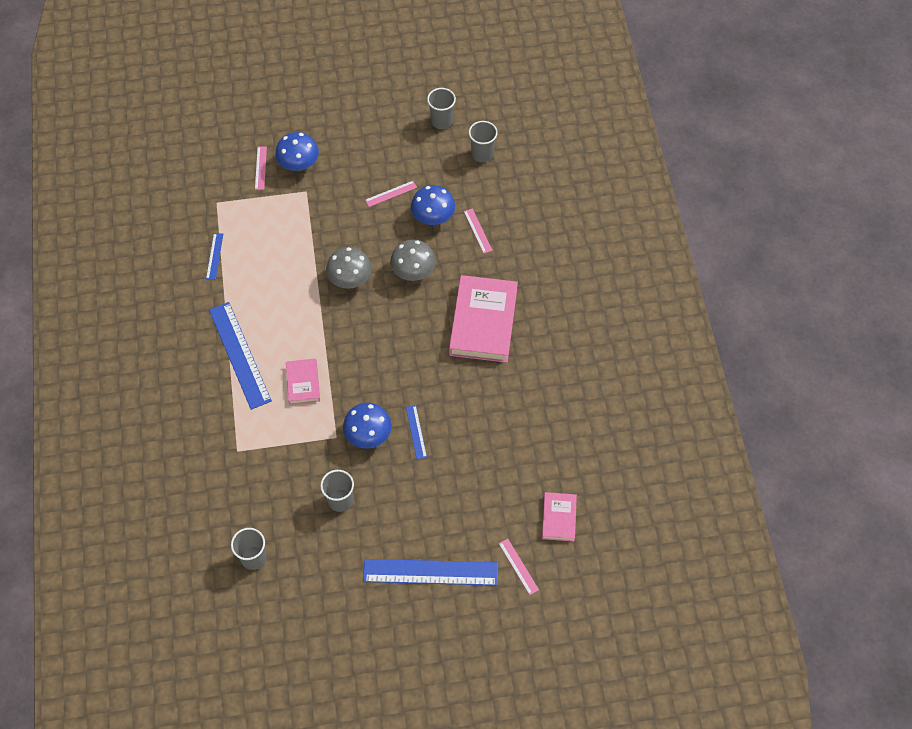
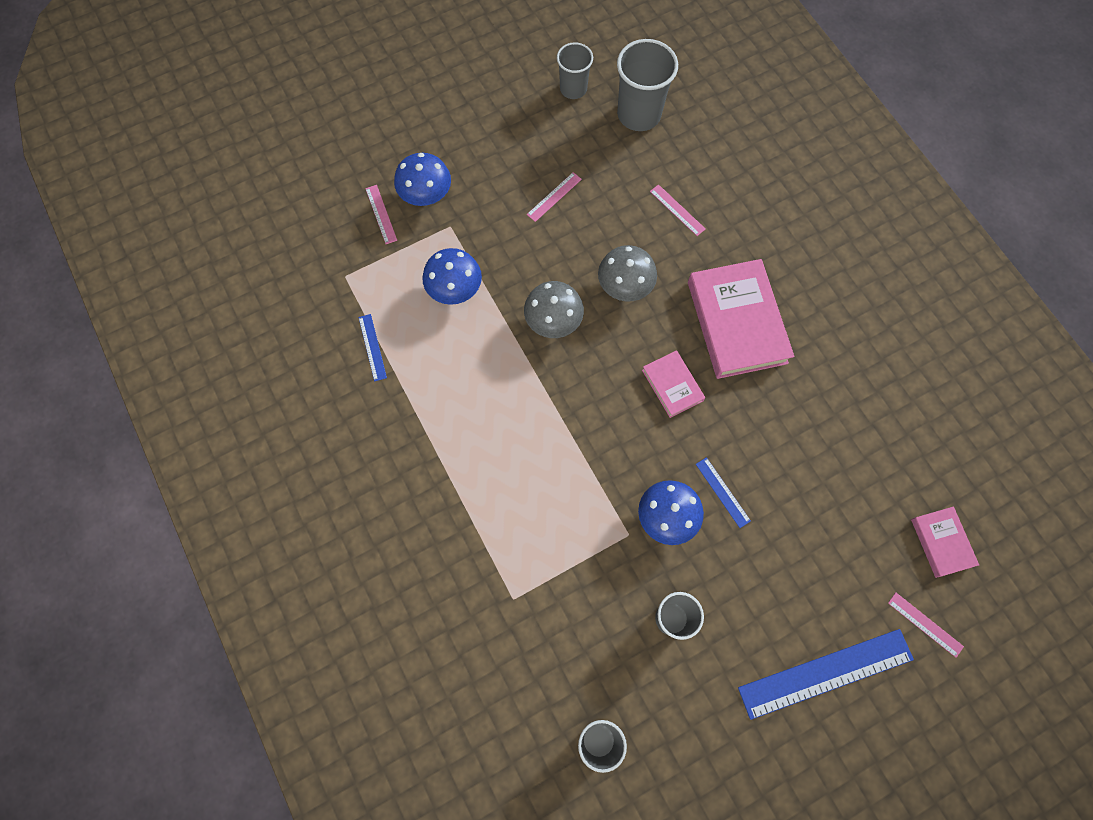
camera: 20 degrees left, 10 degrees up
blue ruler [209,302,272,410] -> none
pink book [286,358,320,405] -> pink book moved to [642,350,705,418]
blue mushroom [411,185,455,225] -> blue mushroom moved to [422,248,482,305]
grey cup [469,121,498,162] -> grey cup [617,39,678,131], size x1.60

